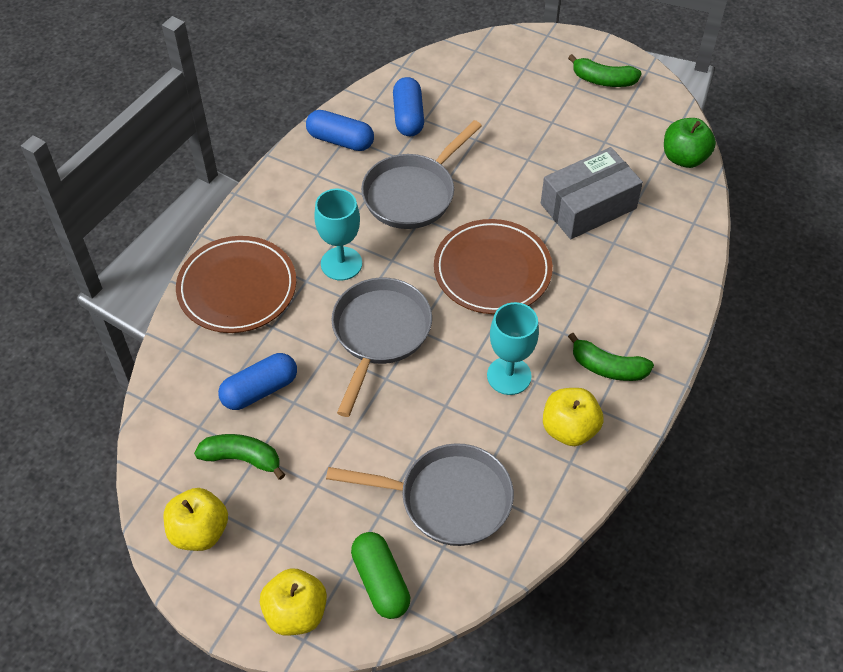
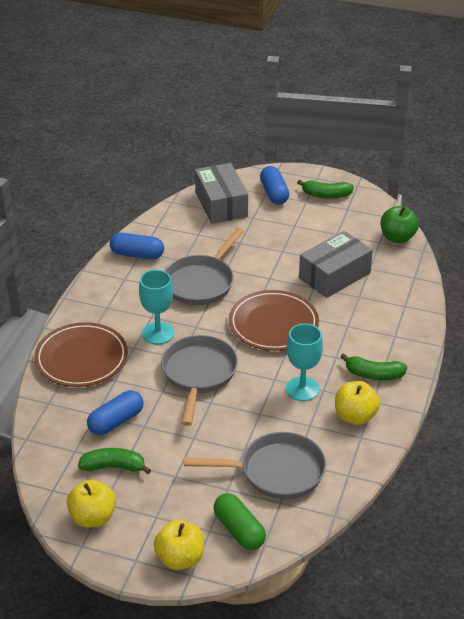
camera: 10 degrees left, 15 degrees down
blue capsule [393,77,424,136] -> blue capsule moved to [260,166,289,205]
none -> grey box [195,163,248,224]

